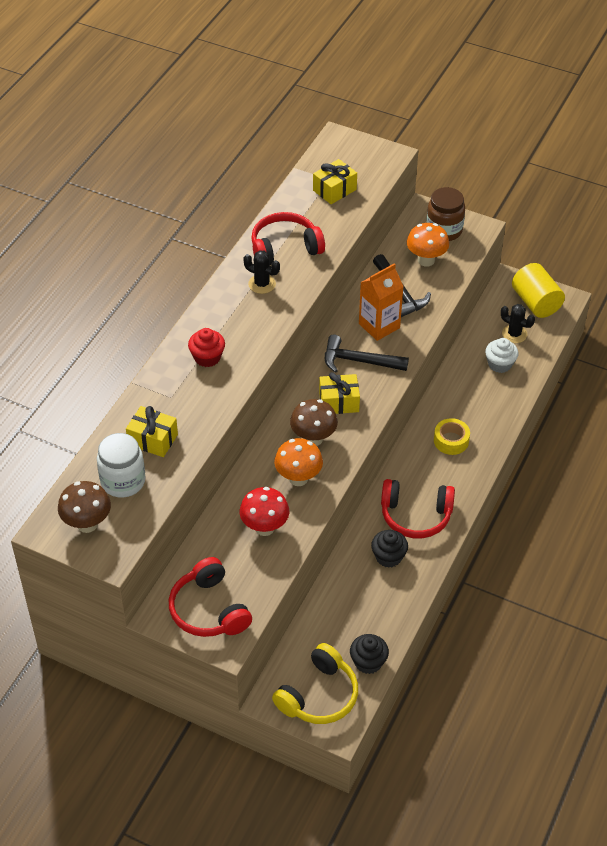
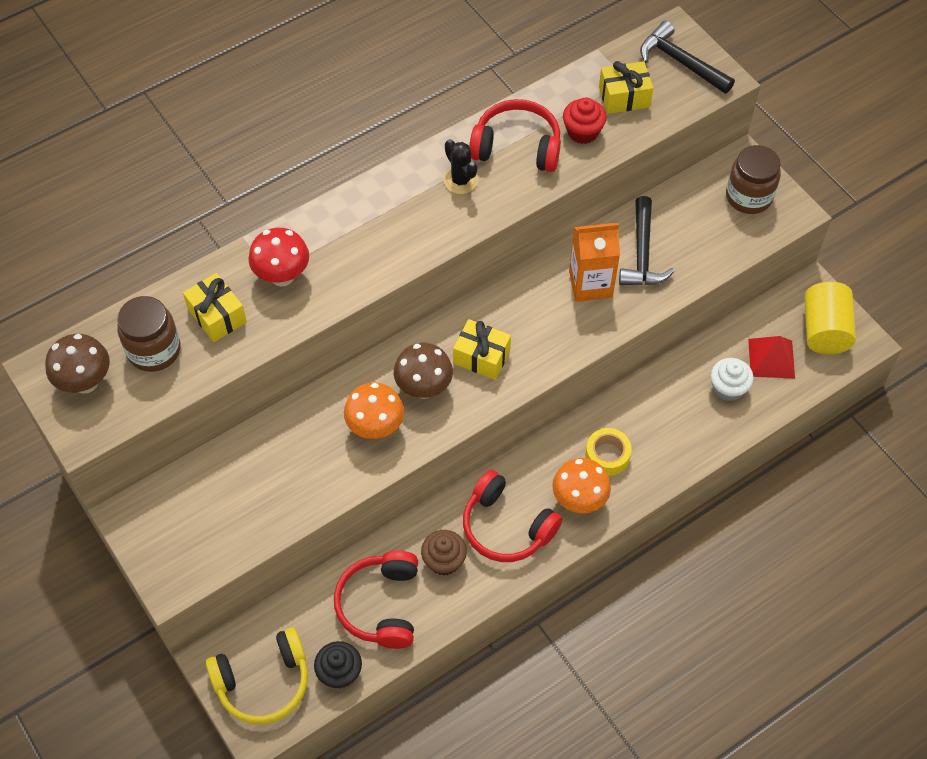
camera: 30 degrees right, 10 degrees up
white jar [97,433,146,498] -> brown jar [117,296,181,372]
red headphones [169,557,252,637] -> red headphones moved to [334,551,418,649]
red cupcake [188,328,225,367] -> red cupcake moved to [563,97,607,144]
red mushroom [240,487,289,536] -> red mushroom moved to [248,228,309,287]
black hammer [325,335,409,373] -> black hammer moved to [640,21,735,94]
black cupcake [371,530,408,568] -> brown cupcake [421,530,467,576]
orange mushroom [407,223,449,267] -> orange mushroom moved to [552,458,611,513]
black cactus [501,304,535,343] -> red pyramid [748,336,795,378]

